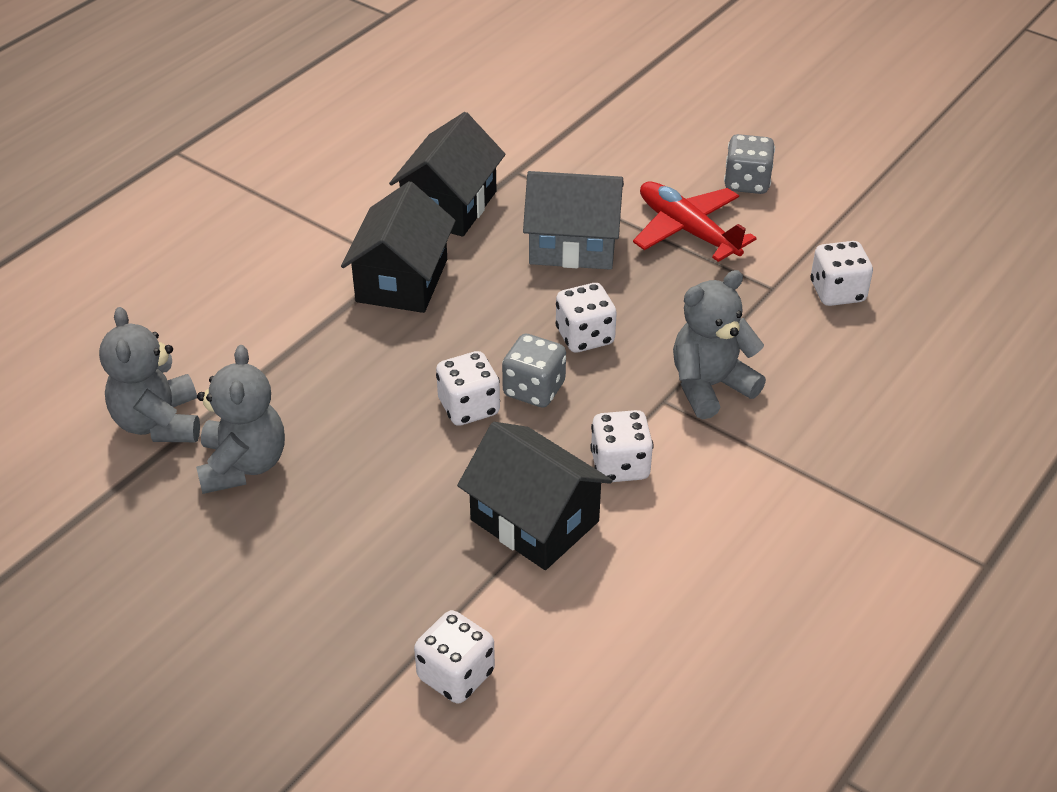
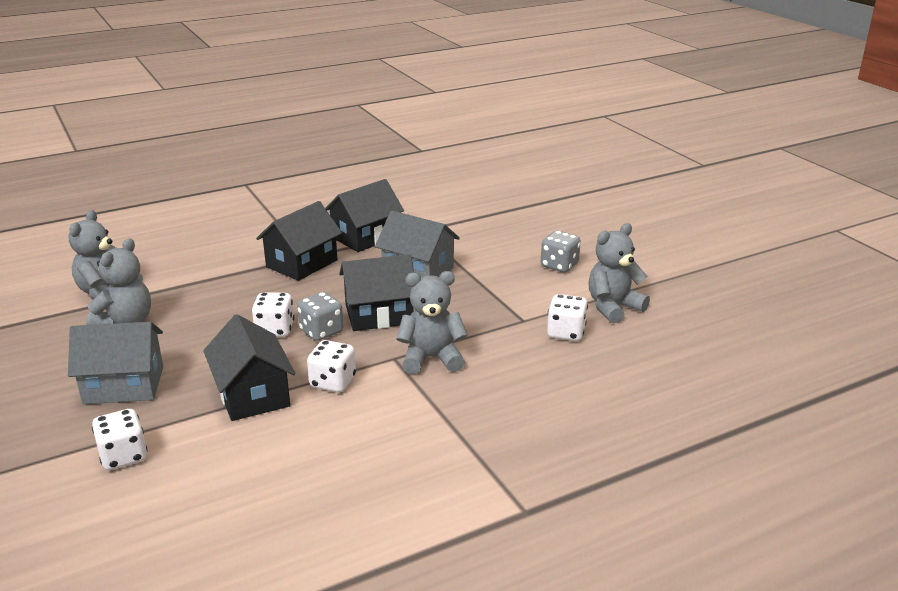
camera: 25 degrees right, 15 degrees down
white dice [555,283,617,352] -> black house [339,254,414,331]
red plane [633,182,757,262] -> none
none -> grey house [68,322,163,404]
none -> grey teddy bear [588,223,650,323]

